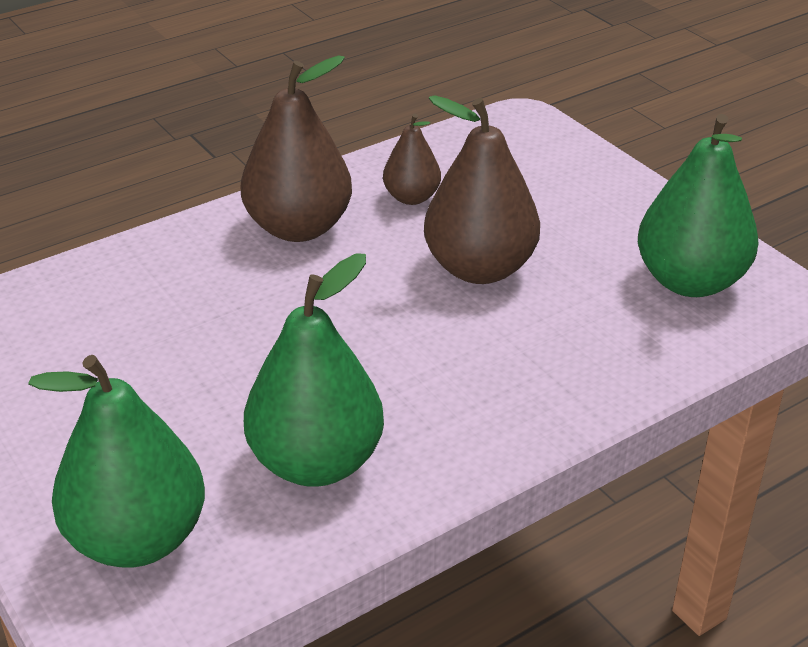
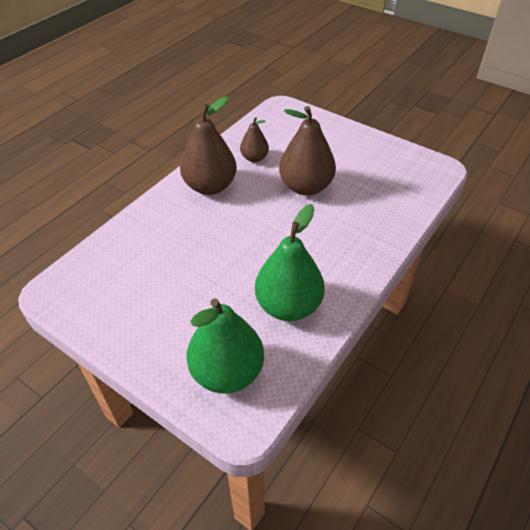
camera: 20 degrees left, 10 degrees up
green pear [638,114,758,297] -> none

